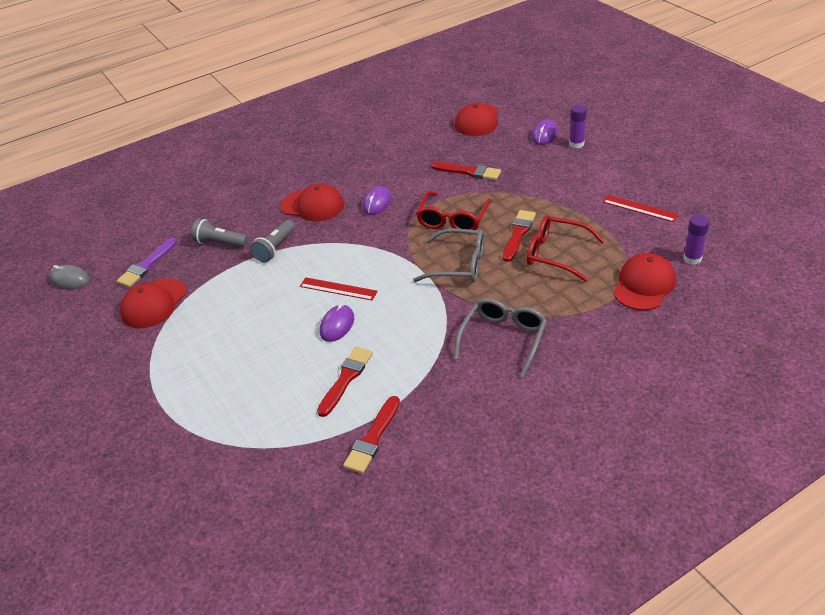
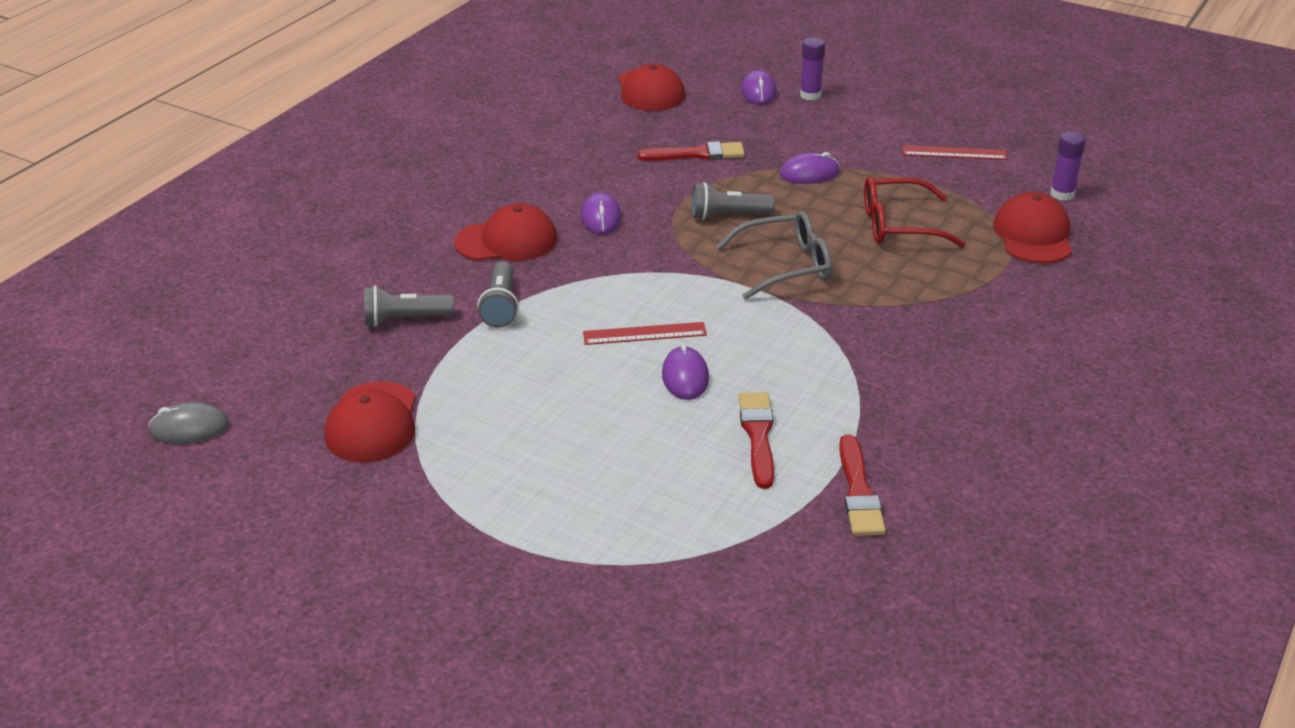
camera: 30 degrees left, 5 degrees down
purple brush [116,238,177,287] -> none
red glasses [416,191,492,230] -> grey flashlight [692,183,775,220]
grey glasses [454,298,547,378] -> none
red brush [503,210,536,262] -> none
none -> purple mouse [779,152,840,184]

